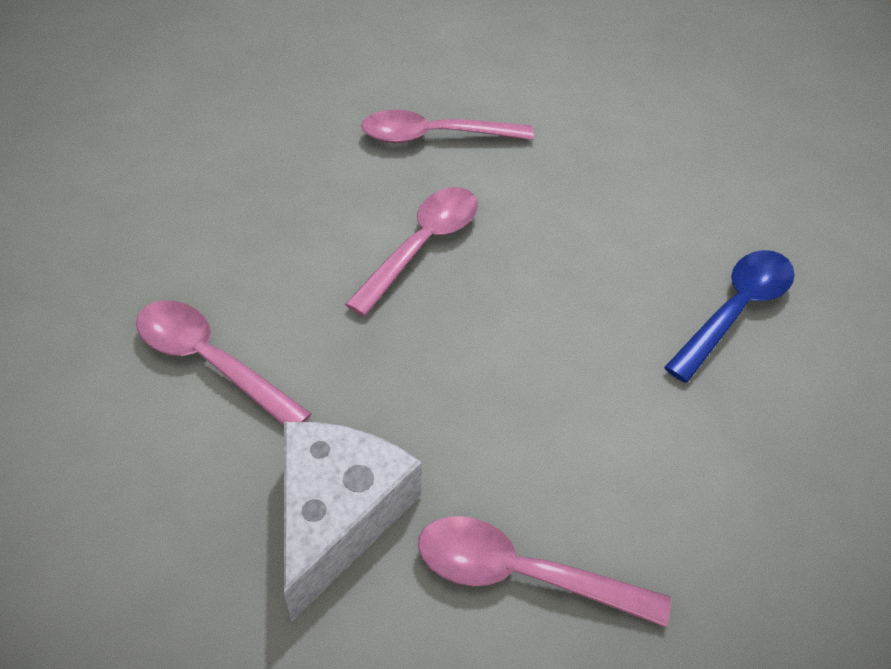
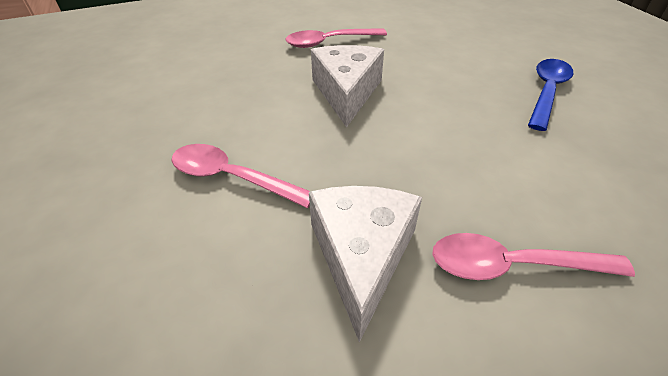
camera: 10 degrees left, 5 degrees down
pink spoon [345,187,478,316] -> white cheese [311,45,384,128]

